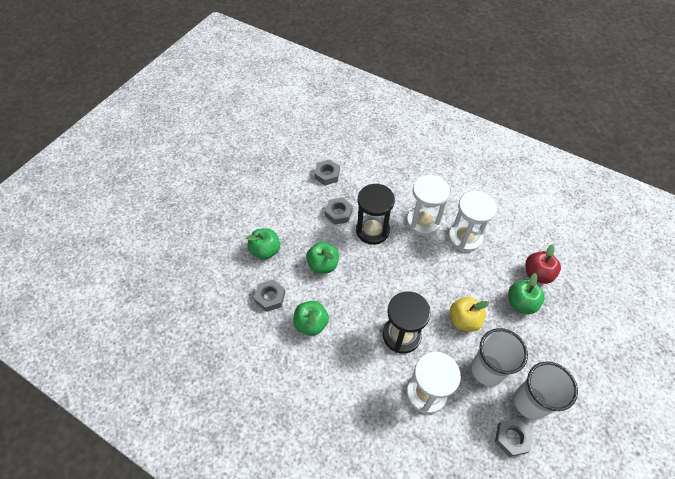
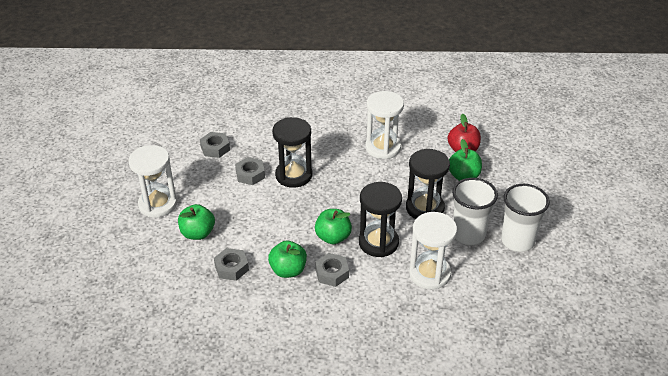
camera: 30 degrees left, 15 degrees down
green apple [306,242,339,274] -> green apple moved to [315,209,352,244]
white hourglass [406,175,450,236] -> white hourglass moved to [128,145,177,218]
yellow apple [450,297,489,331] -> black hourglass [406,149,450,219]
grey nut [495,418,533,457] -> grey nut moved to [315,253,349,287]

